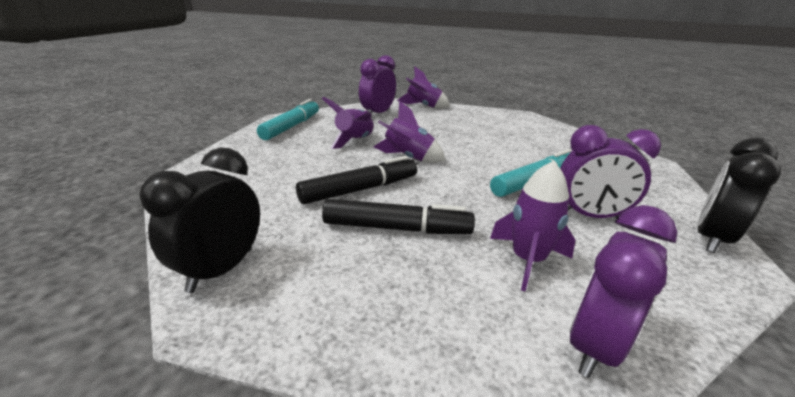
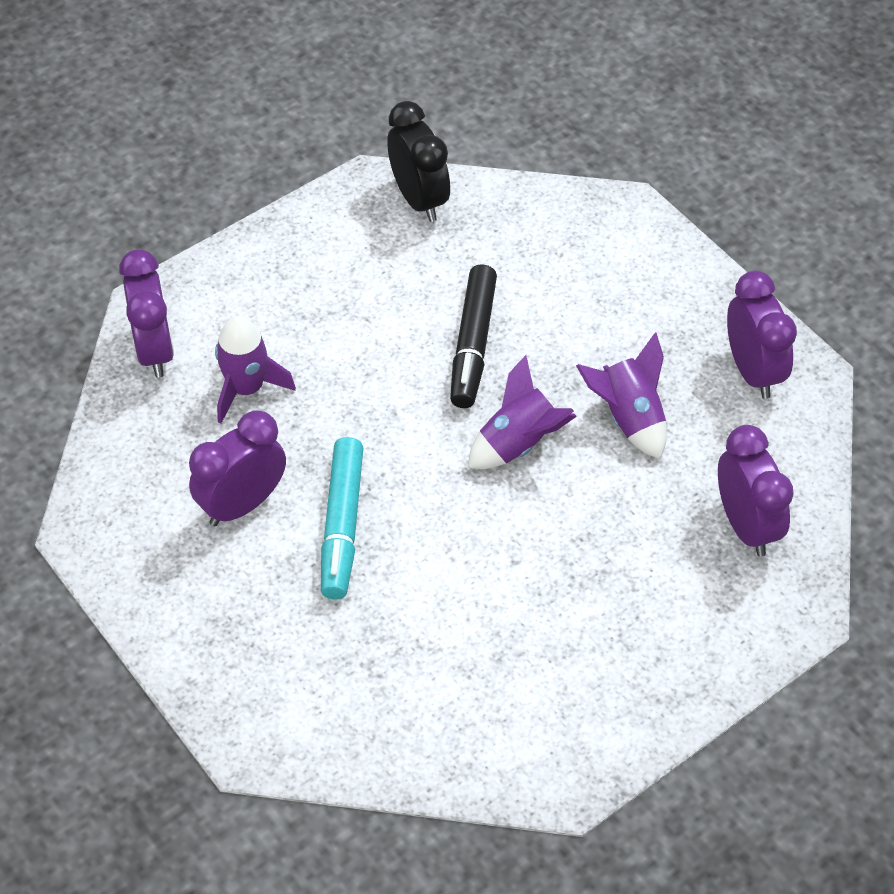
camera: 130 degrees right, 25 degrees up
turquoise marker [257,99,319,140] -> purple clock [727,271,797,399]
black marker [322,199,475,234] -> none
purple rocket [397,67,450,108] -> none
black clock [697,138,781,253] -> none

